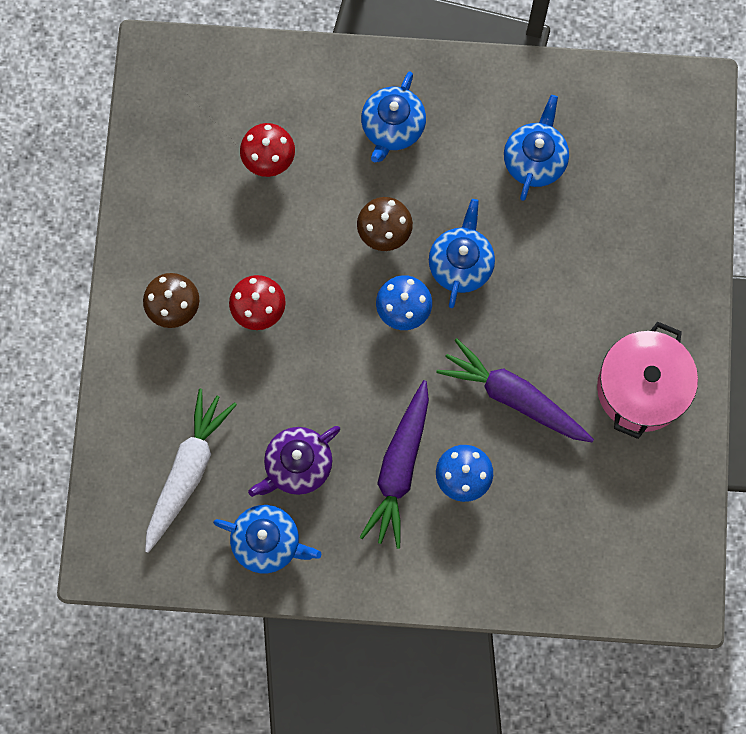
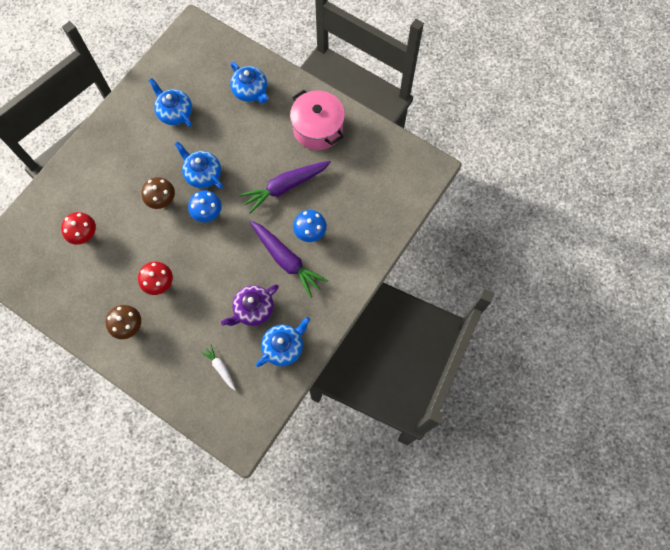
camera: 60 degrees left, 5 degrees down
white carrot [145,389,237,553] -> white carrot [201,344,236,390], size x0.50
purple teapot [248,426,340,497] -> purple teapot turned 60 degrees clockwise [221,284,279,326]
blue teapot [361,71,426,162] -> blue teapot moved to [230,62,269,103]

